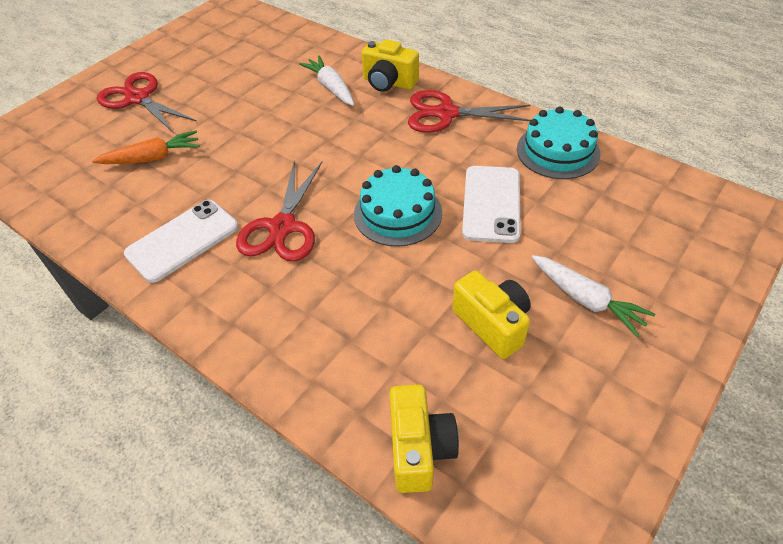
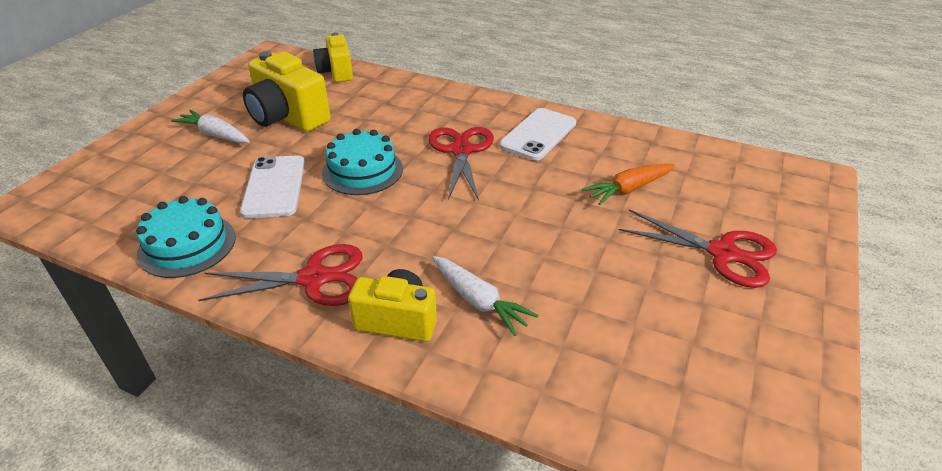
camera: 165 degrees right, 10 degrees down
yellow camera [452,270,531,359] -> yellow camera [243,51,331,132], size x1.54

